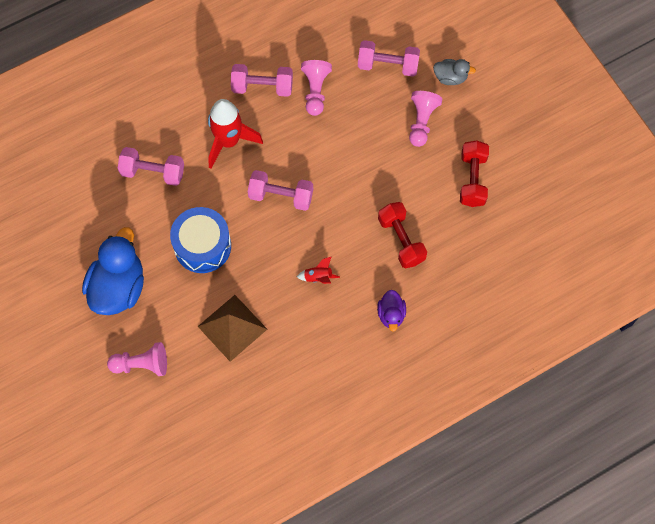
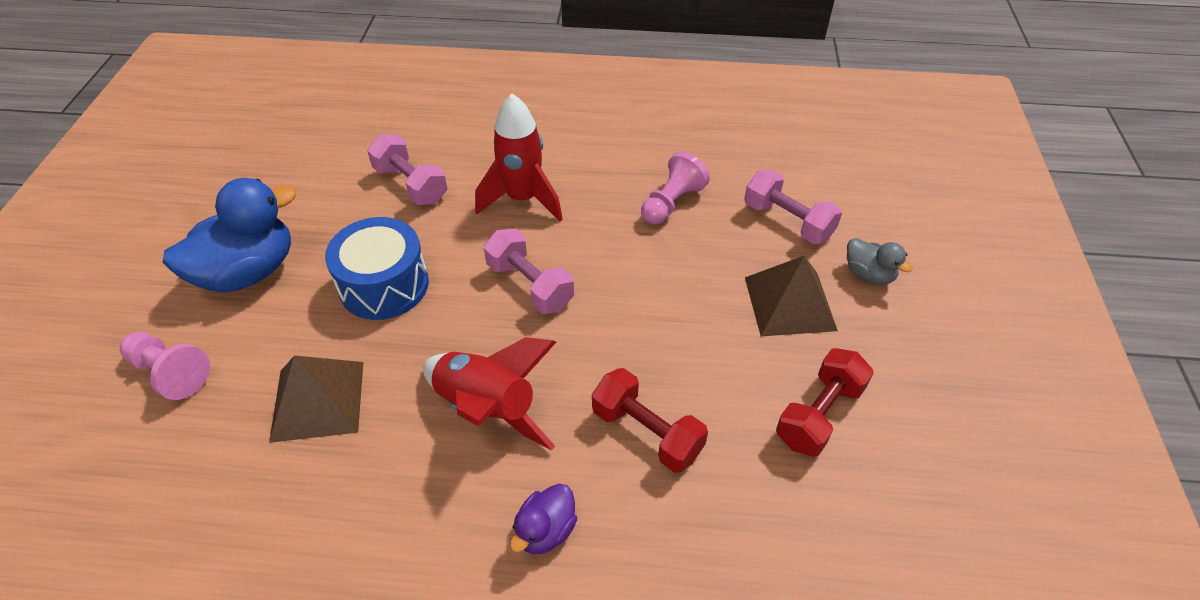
camera: 35 degrees right, 20 degrees down
pink dumbbell [231,64,293,97] -> none
red rocket [297,256,340,284] -> red rocket [423,337,556,450], size x2.24
red dumbbell [378,202,427,269] -> red dumbbell turned 60 degrees counterclockwise [592,368,708,473]
pink pawn [409,91,442,147] -> brown pyramid [745,256,838,336]

